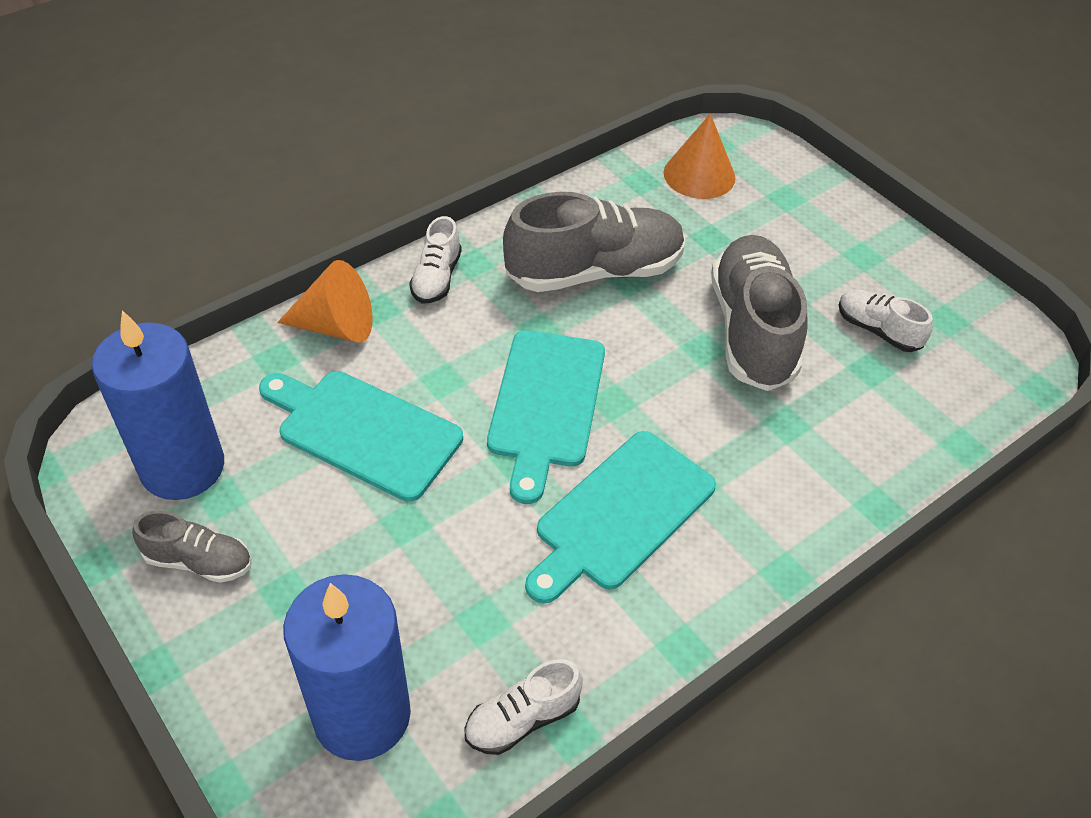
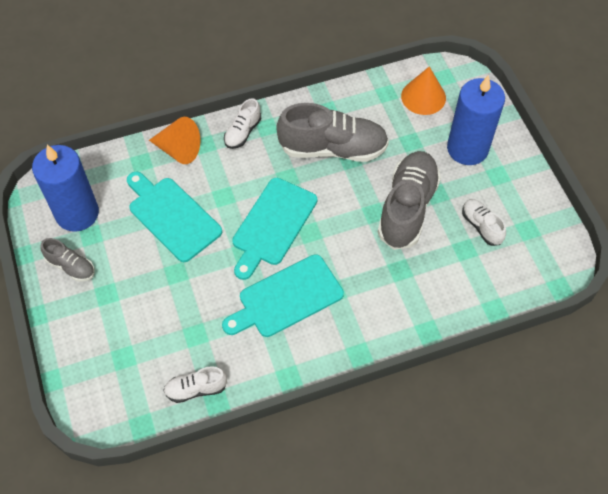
camera: 20 degrees right, 10 degrees up
blue candle [283,574,411,761] -> blue candle moved to [447,75,505,165]

